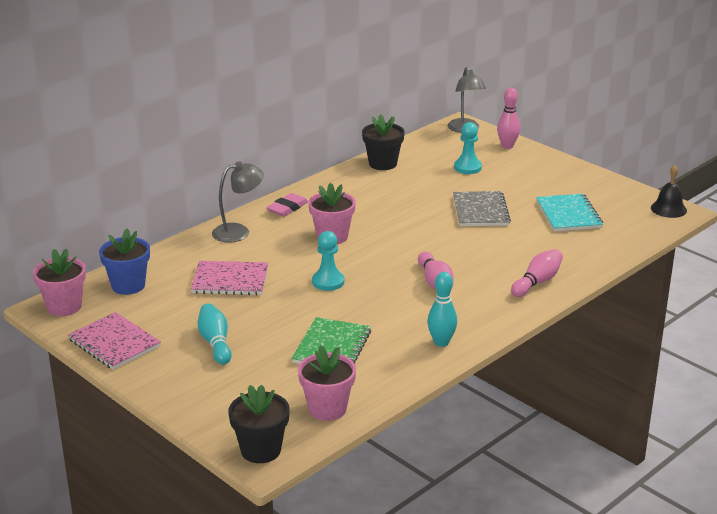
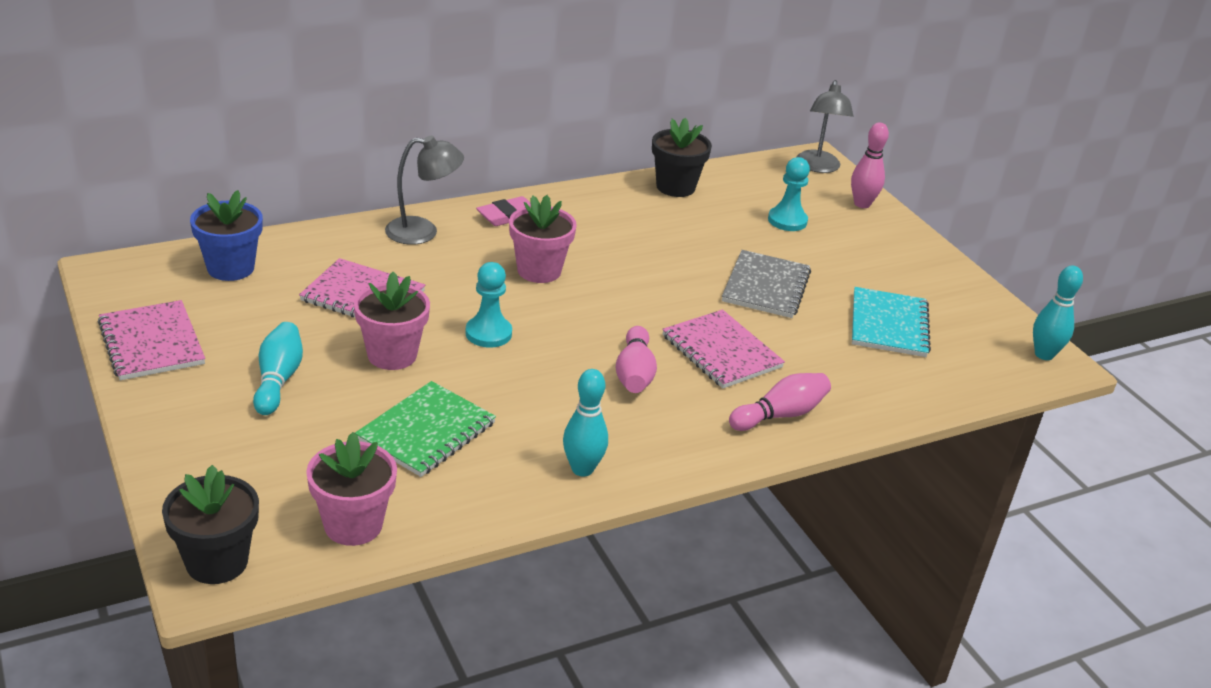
camera: 15 degrees right, 5 degrees up
pink flower pot [33,249,86,316] -> pink flower pot moved to [354,272,430,370]
black bell [651,165,687,218] -> turquoise bowling pin [1033,265,1083,360]
none -> pink notebook [662,310,785,388]

